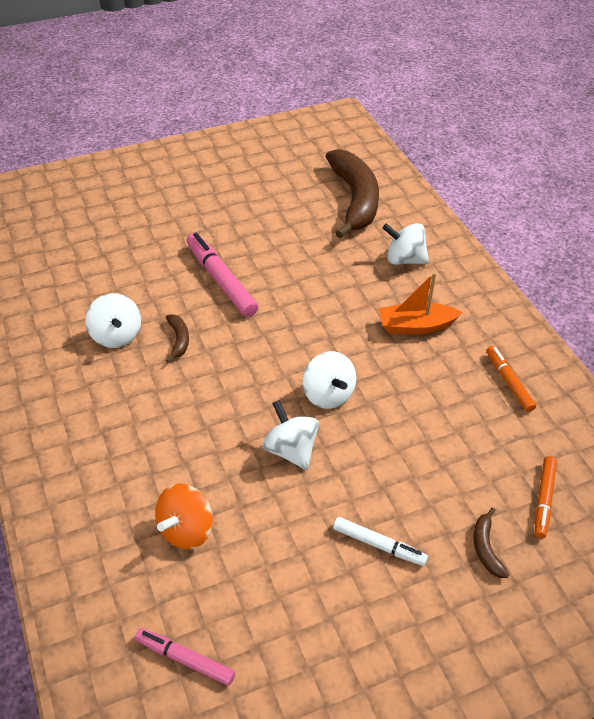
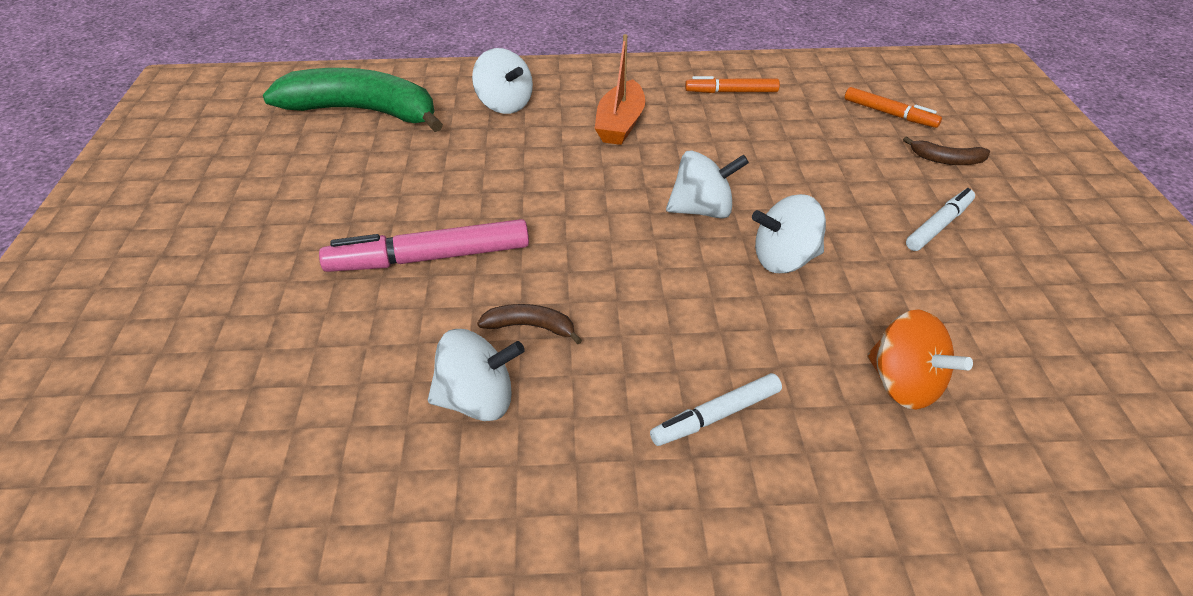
camera: 70 degrees left, 5 degrees down
pink marker [135,628,235,686] -> none
brown banana [325,149,379,238] -> green banana [263,68,443,132]
white spinning top [383,223,429,265] -> white spinning top turned 75 degrees counterclockwise [472,48,533,114]
none -> white marker [650,373,782,446]

